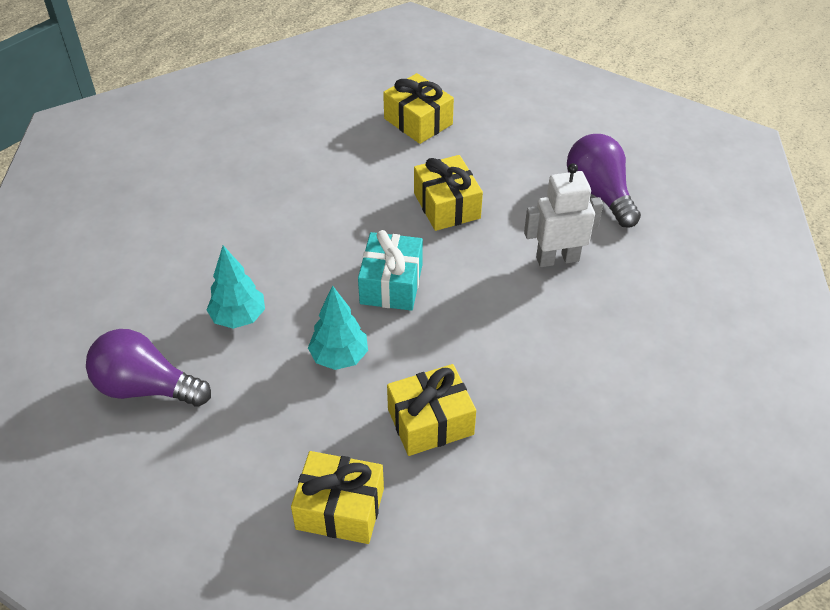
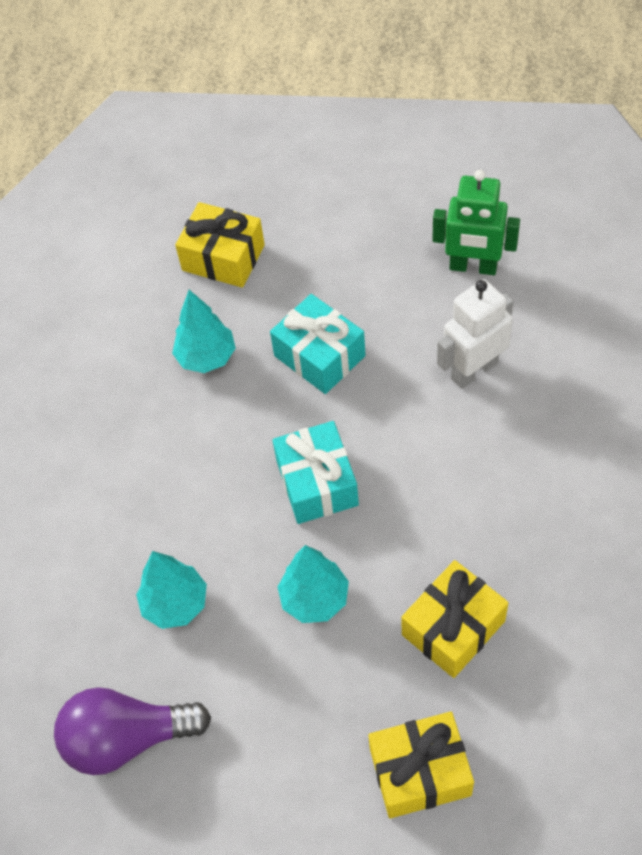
camera: 20 degrees left, 10 degrees up
yellow gift [414,155,483,231] -> turquoise gift [270,294,366,394]
purple light bulb [567,134,641,228] -> green robot [432,170,520,275]
none -> turquoise tree [172,290,236,373]

